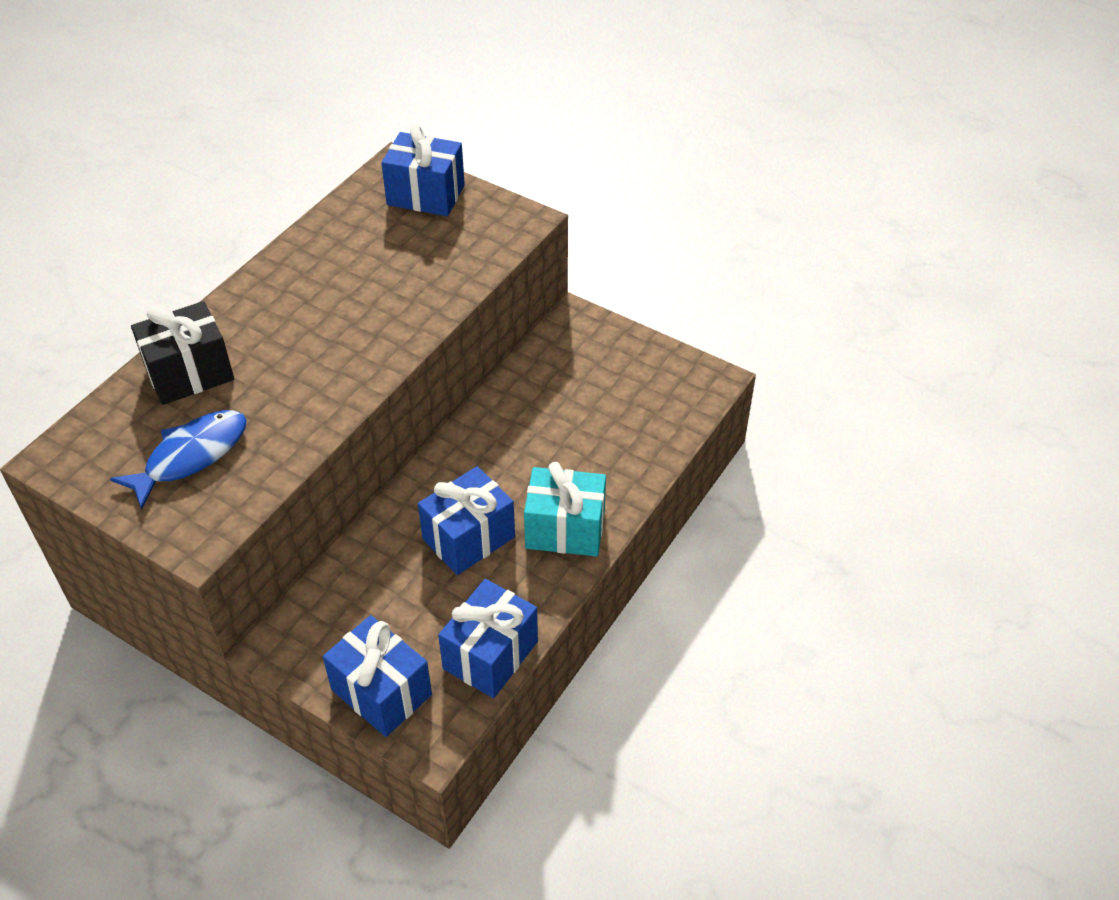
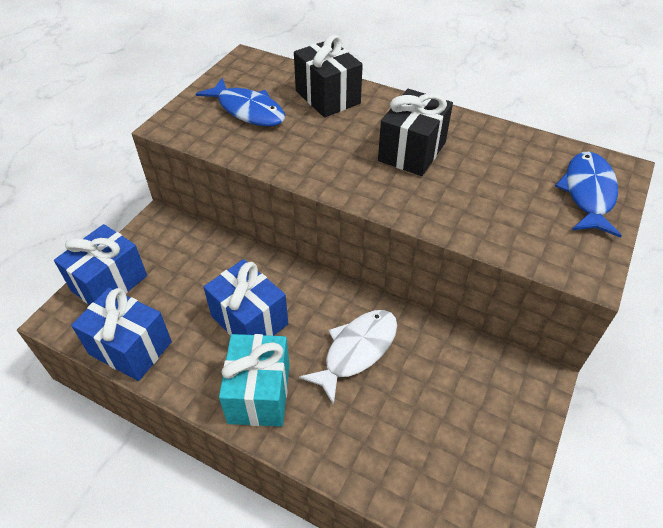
camera: 85 degrees right, 0 degrees up
blue gift [381,125,465,216] -> blue fish [555,152,622,238]
none -> white fish [299,310,397,405]
none -> black gift [378,89,453,176]

